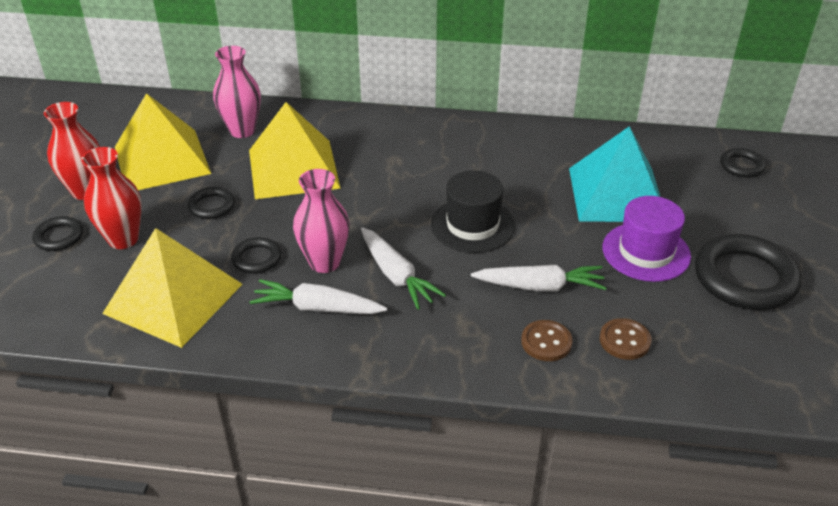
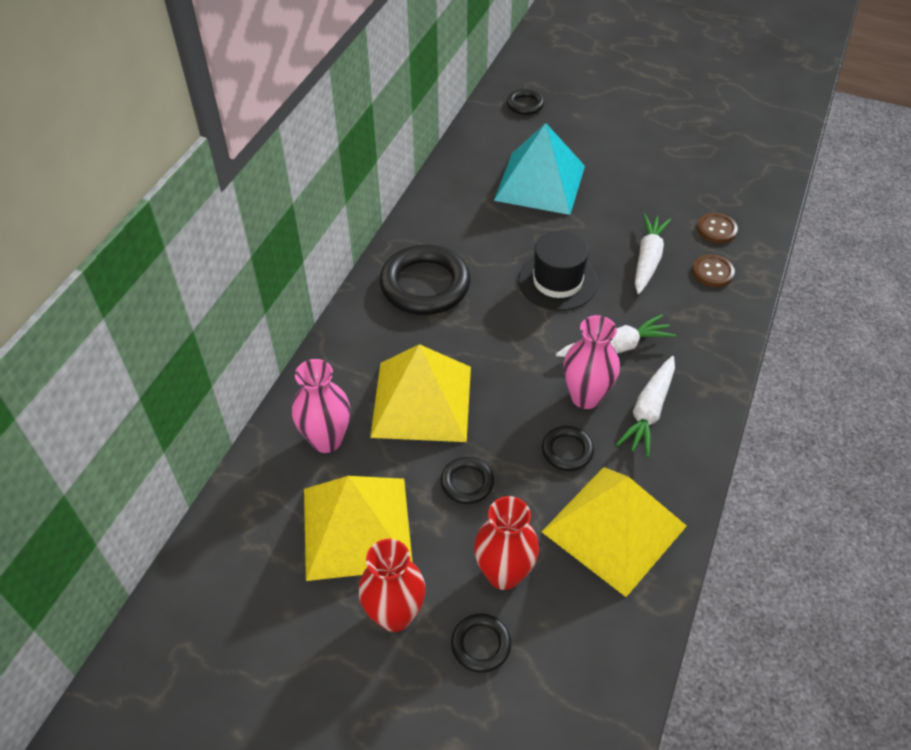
camera: 75 degrees left, 10 degrees up
purple hat [603,196,691,282] -> none
black ring [695,234,801,310] -> black ring moved to [380,245,470,315]

